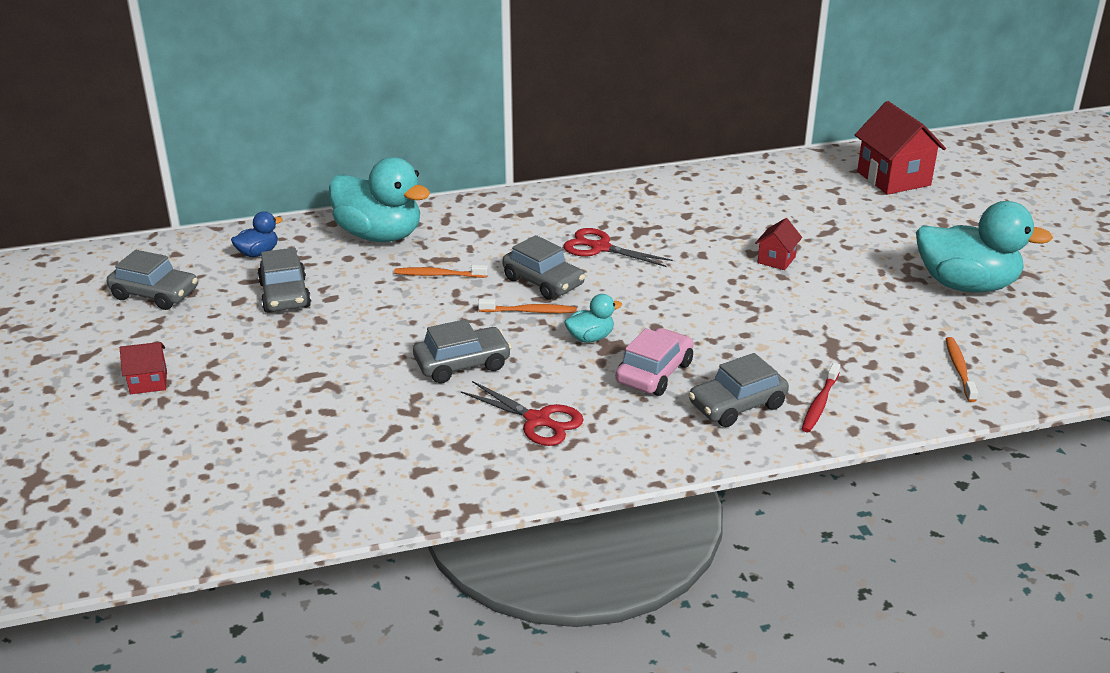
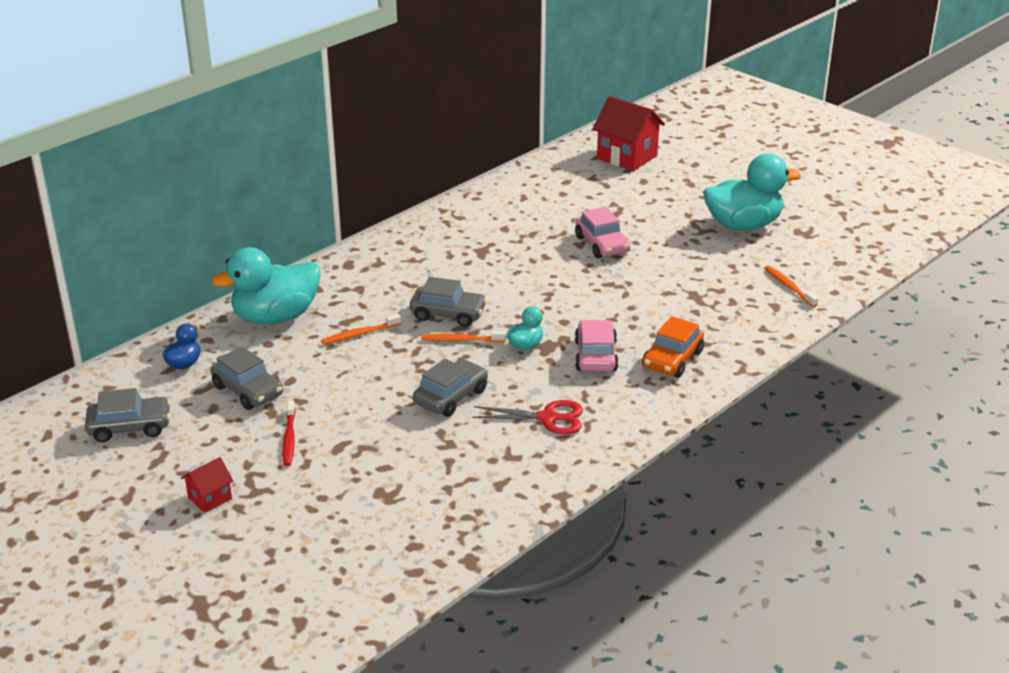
camera: 30 degrees left, 0 degrees up
turquoise duck [329,157,430,242] -> turquoise duck turned 150 degrees clockwise [212,247,321,324]
orange toothbrush [478,299,577,313] -> orange toothbrush turned 150 degrees counterclockwise [421,331,506,342]
red scissors [563,228,673,267] -> none
grey car [689,353,789,427] -> orange car [642,316,704,378]
red house [755,218,802,270] -> pink car [575,207,630,258]
red toothbrush [802,363,840,432] -> red toothbrush moved to [282,400,296,466]

